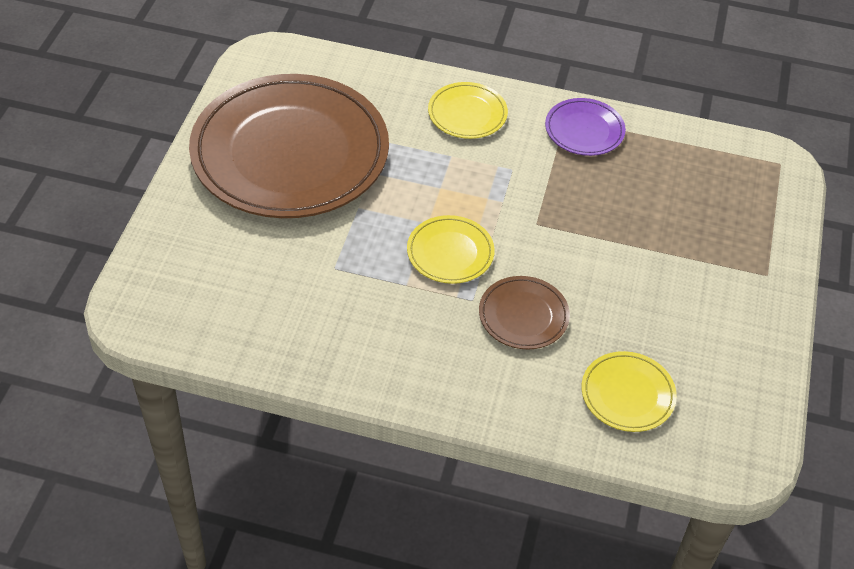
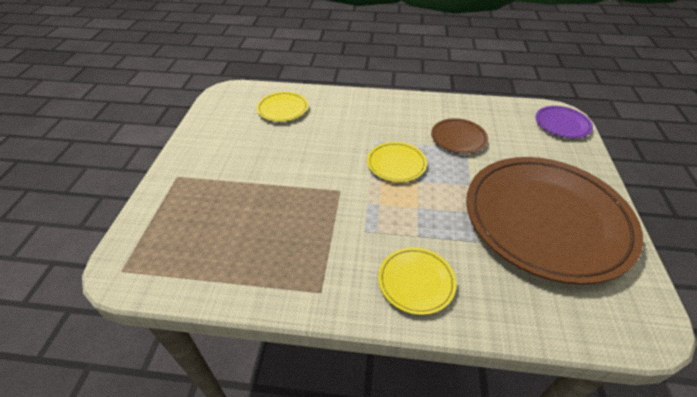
camera: 175 degrees right, 5 degrees down
brown plate [479,276,570,349] -> brown plate moved to [431,118,488,154]
purple plate [545,98,626,156] -> purple plate moved to [536,106,593,139]

